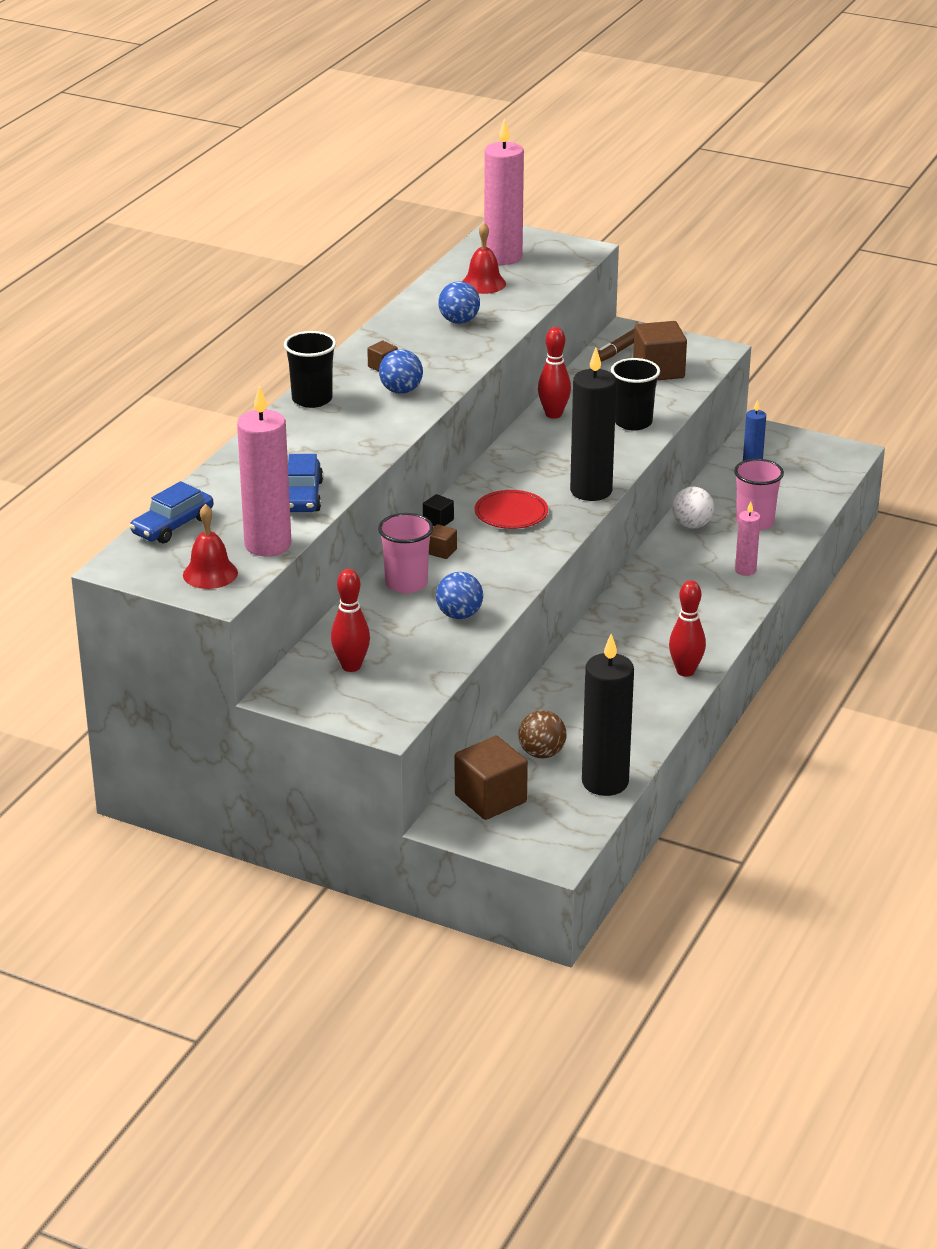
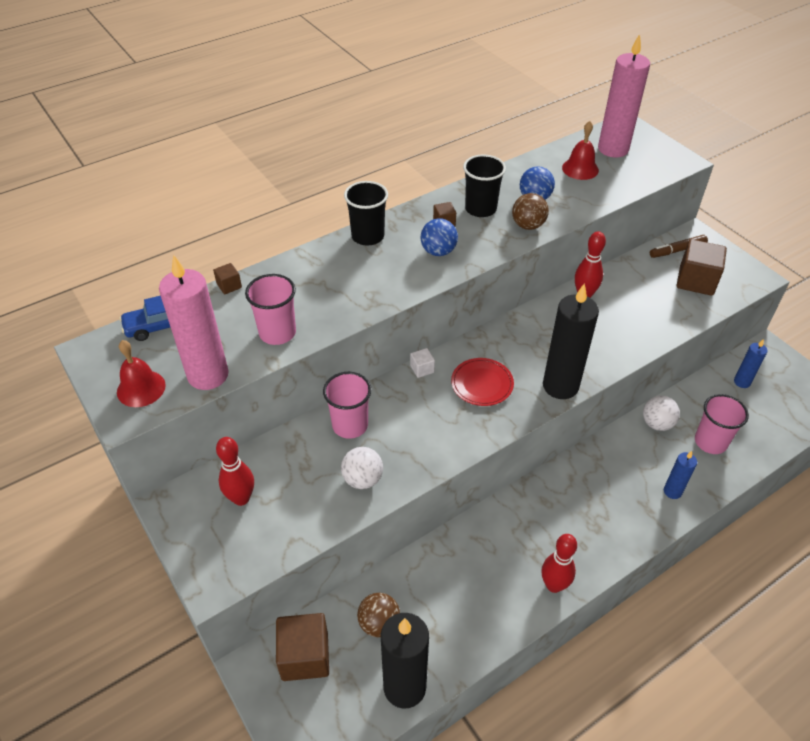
camera: 30 degrees right, 15 degrees up
blue car [288,454,323,512] -> pink cup [245,274,296,345]
black cube [423,494,454,527] -> white cube [410,348,435,378]
brown cube [429,524,457,559] -> brown cube moved to [213,263,242,294]
blue ball [436,572,483,619] -> white ball [341,447,383,489]
black cup [611,358,660,430] -> black cup moved to [463,155,506,217]
pink candle [735,501,761,576] -> blue candle [664,451,697,499]
none -> brown ball [512,193,549,230]

